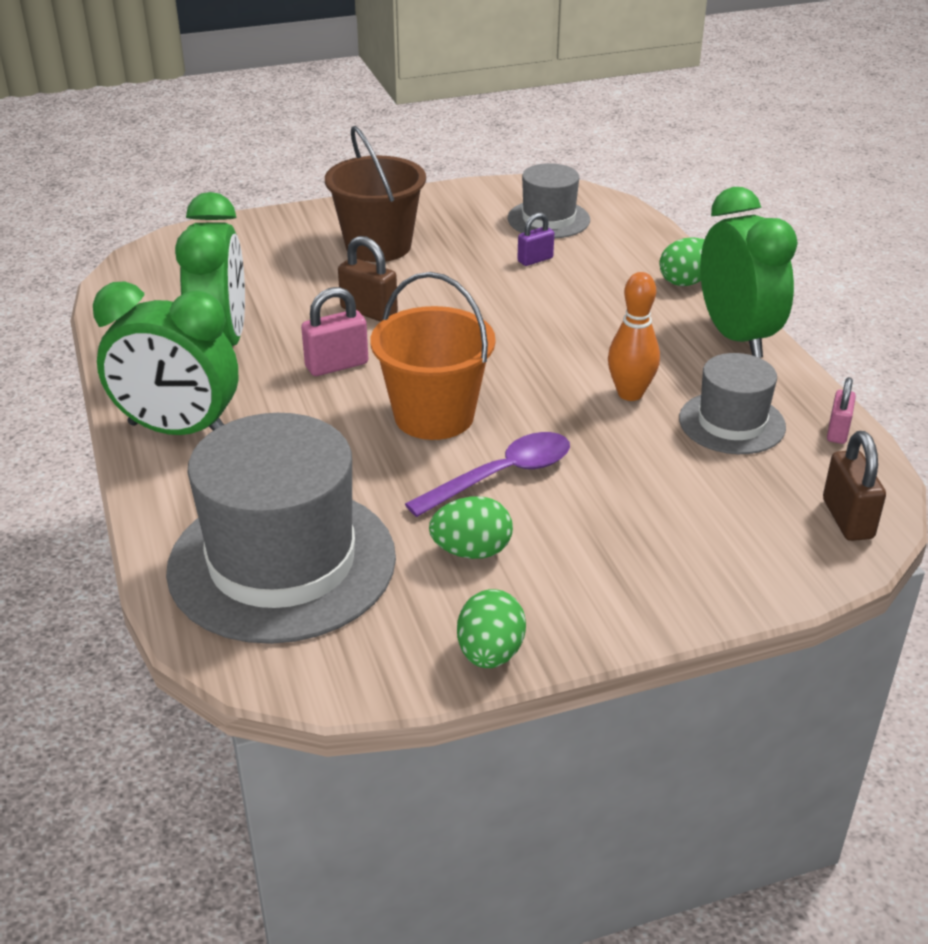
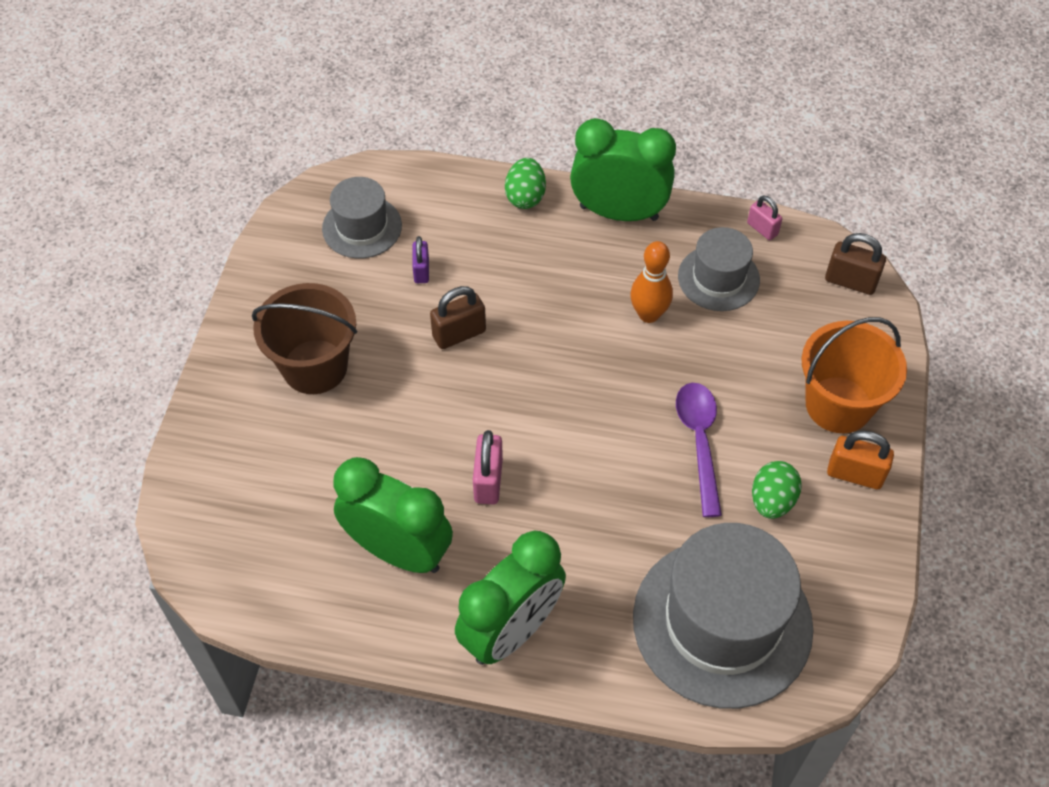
camera: 60 degrees left, 20 degrees up
brown padlock [338,236,398,322] -> brown padlock moved to [430,286,486,349]
orange bucket [370,272,496,440] -> orange bucket moved to [802,317,907,433]
green egg [457,589,526,668] -> none
none -> orange padlock [827,431,894,489]

